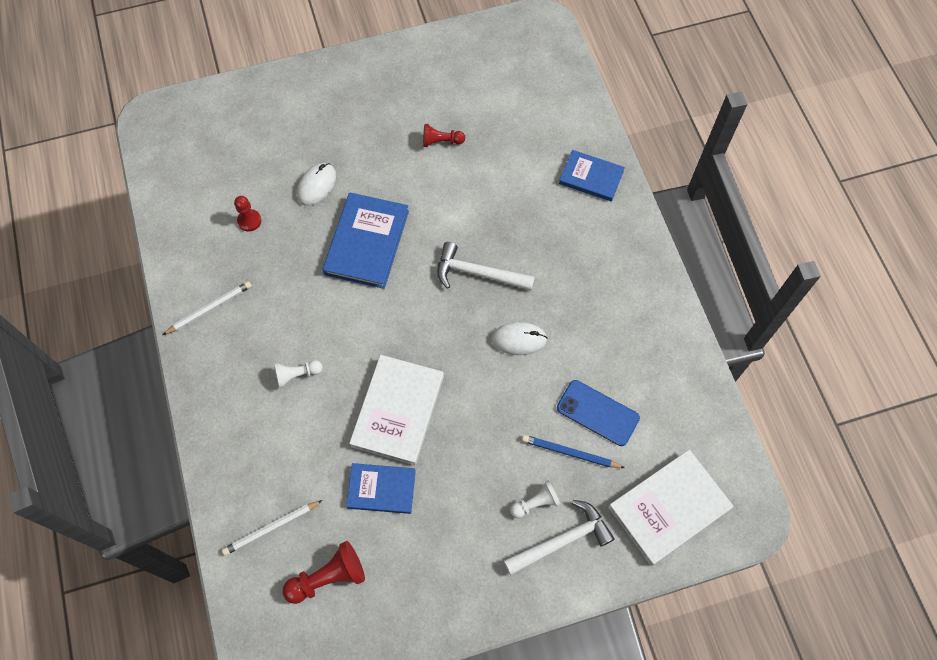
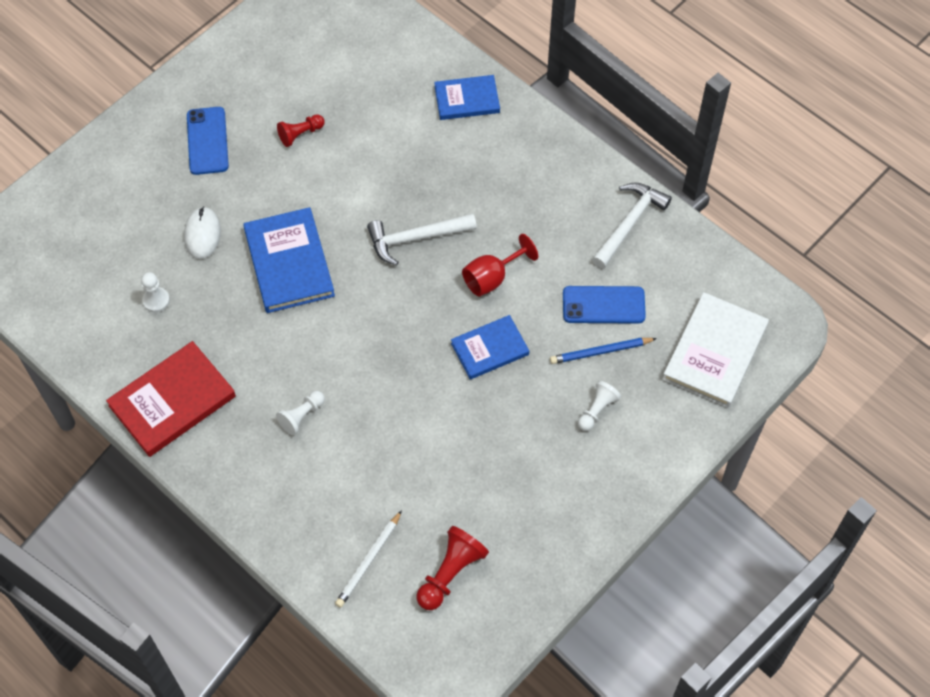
camera: 30 degrees left, 5 degrees down
white pencil [163,281,252,335] -> red book [106,341,236,457]
red pawn [234,196,261,232] -> white pawn [141,272,170,312]
blue book [346,463,416,514] -> blue book moved to [451,315,529,380]
white book [349,355,444,465] -> none
white mouse [491,322,548,355] -> red goblet [462,234,538,296]
white hammer [503,500,615,576] -> white hammer moved to [592,182,672,269]
none -> blue phone [187,107,229,175]

